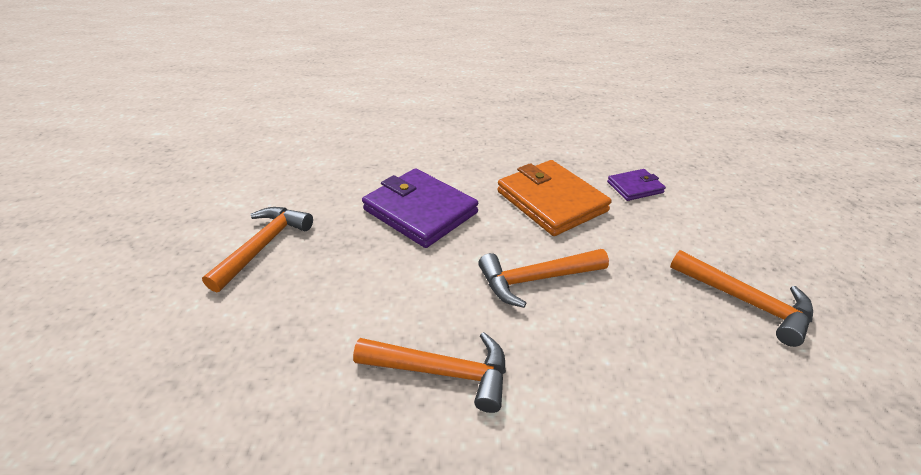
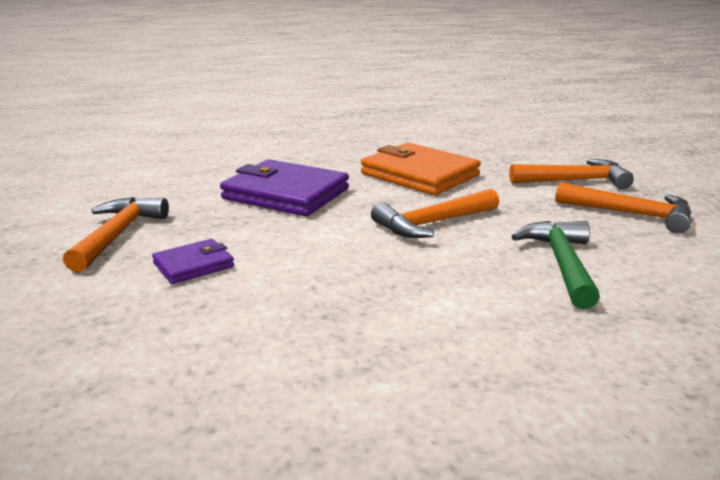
camera: 15 degrees left, 15 degrees down
orange hammer [353,332,506,413] -> orange hammer moved to [509,159,634,189]
purple wallet [607,169,666,201] -> purple wallet moved to [152,239,234,284]
none -> green hammer [511,221,600,309]

